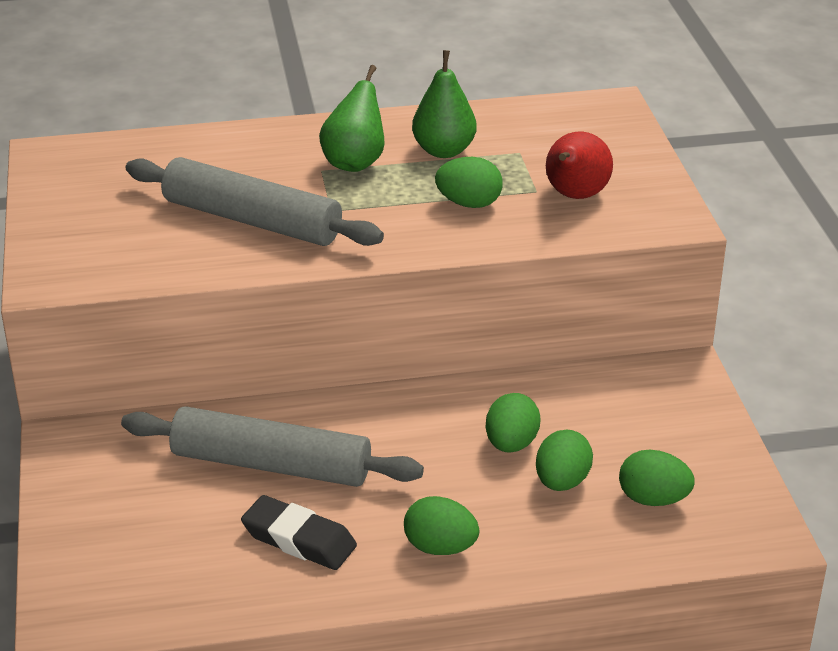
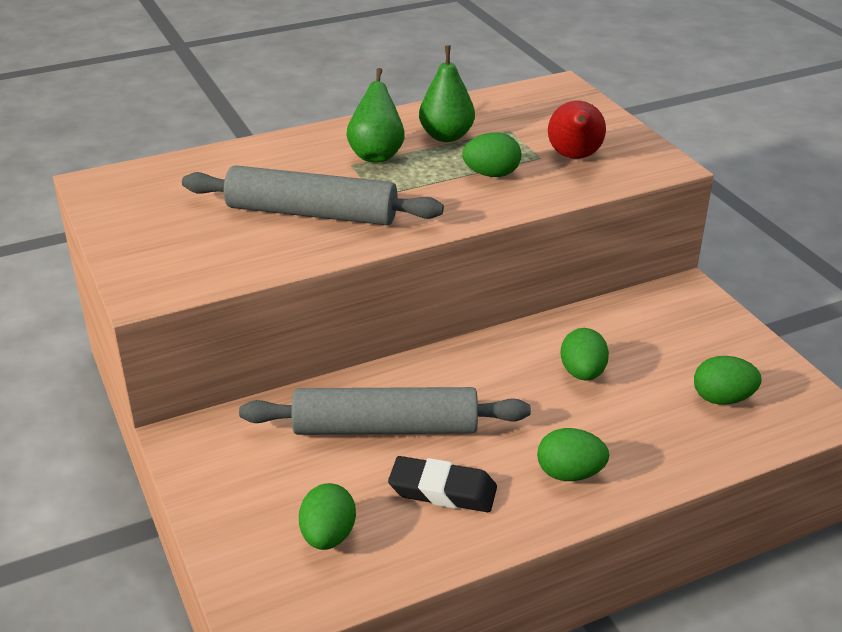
camera: 15 degrees left, 0 degrees up
green egg [536,430,593,491] -> green egg moved to [299,483,356,550]

